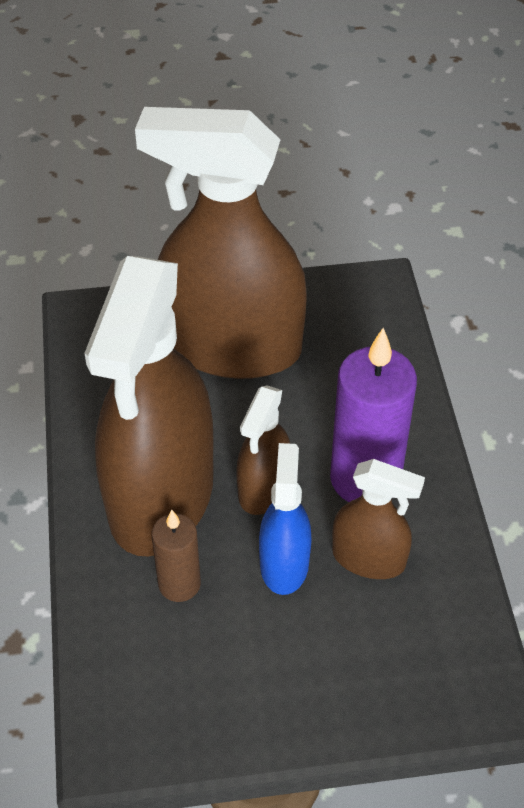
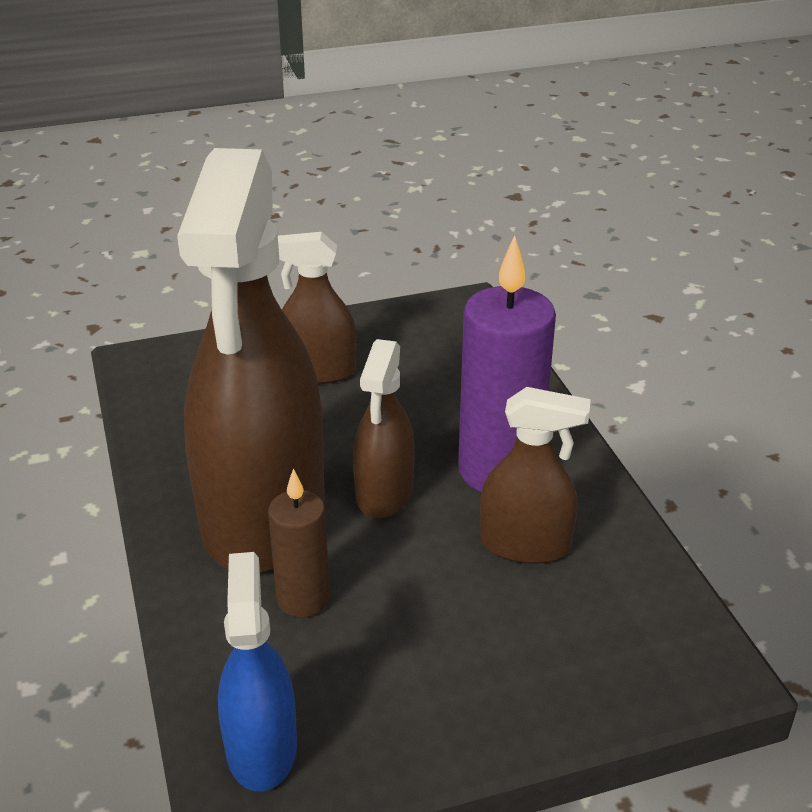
camera: 10 degrees left, 15 degrees down
brown spray bottle [135,107,307,379] -> brown spray bottle [278,232,356,384], size x0.47
blue spray bottle [259,443,312,595] -> blue spray bottle moved to [218,552,297,792]

